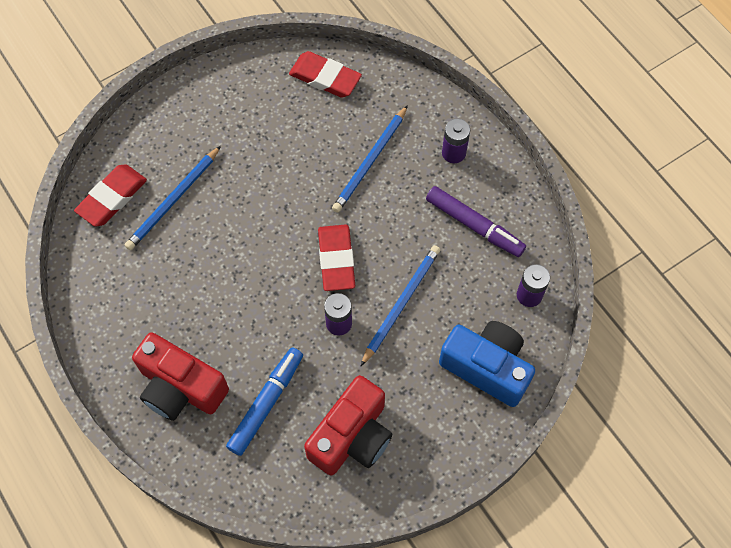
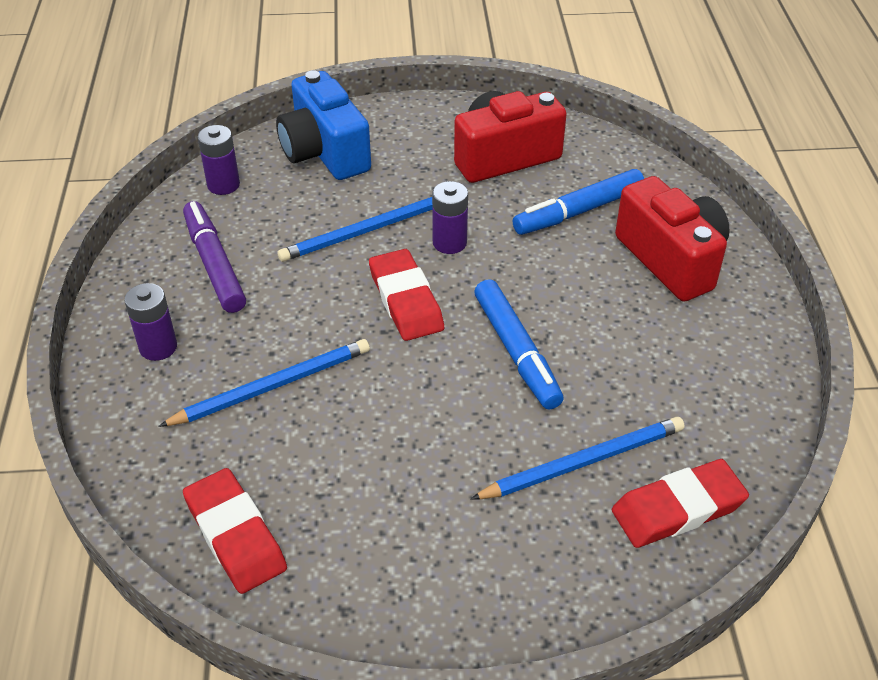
camera: 150 degrees left, 20 degrees down
red eraser [318,224,355,291] -> red eraser turned 45 degrees counterclockwise [369,249,444,341]
none -> blue marker [474,279,564,410]

